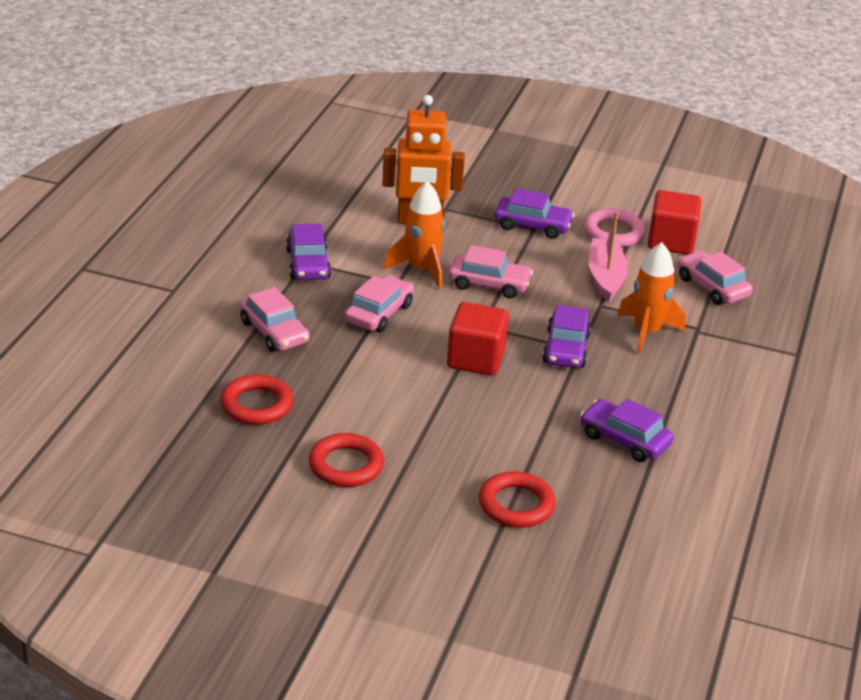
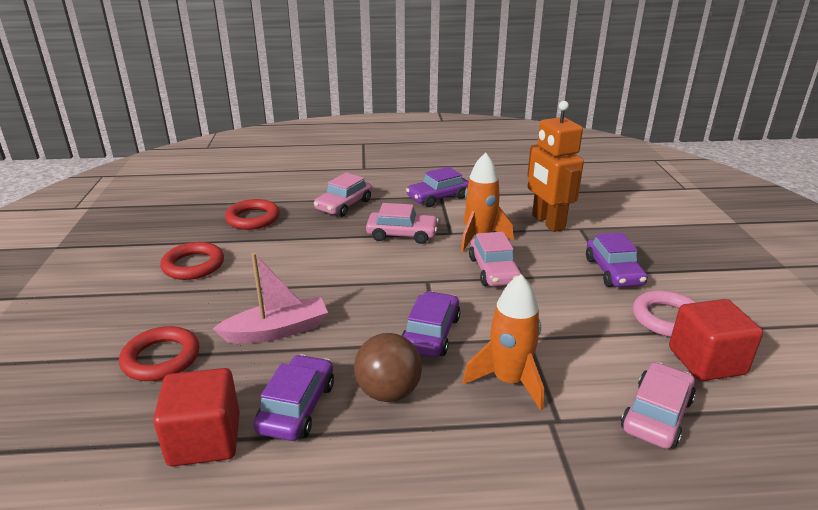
camera: 70 degrees right, 5 degrees down
red cube [447,302,509,376] -> red cube moved to [153,368,240,466]
purple car [542,305,591,368] -> purple car turned 120 degrees clockwise [401,291,460,357]
pink boat [589,211,628,302] -> pink boat moved to [213,253,328,344]
none -> brown ball [354,333,422,402]

